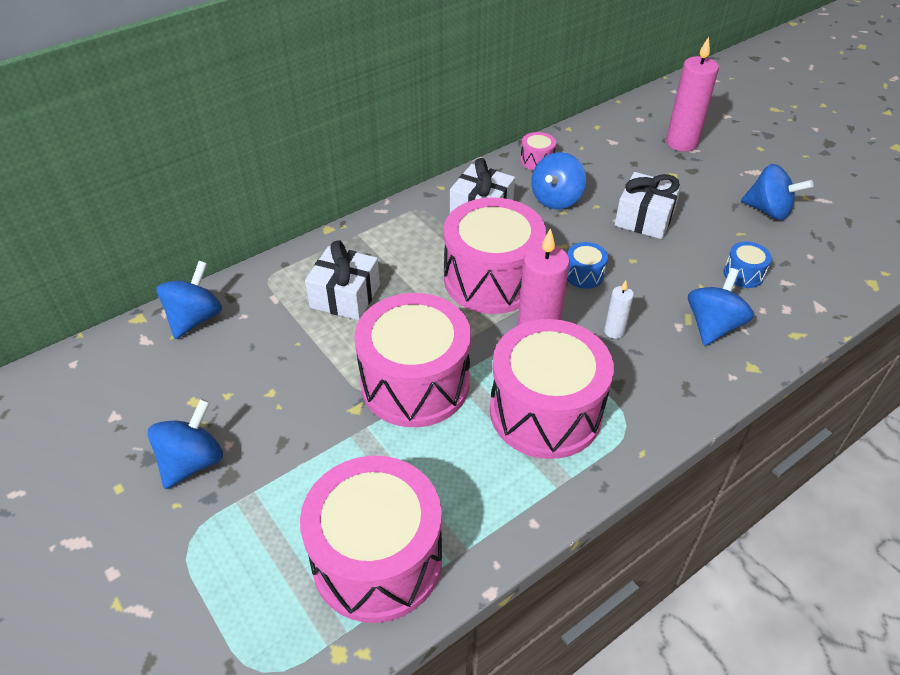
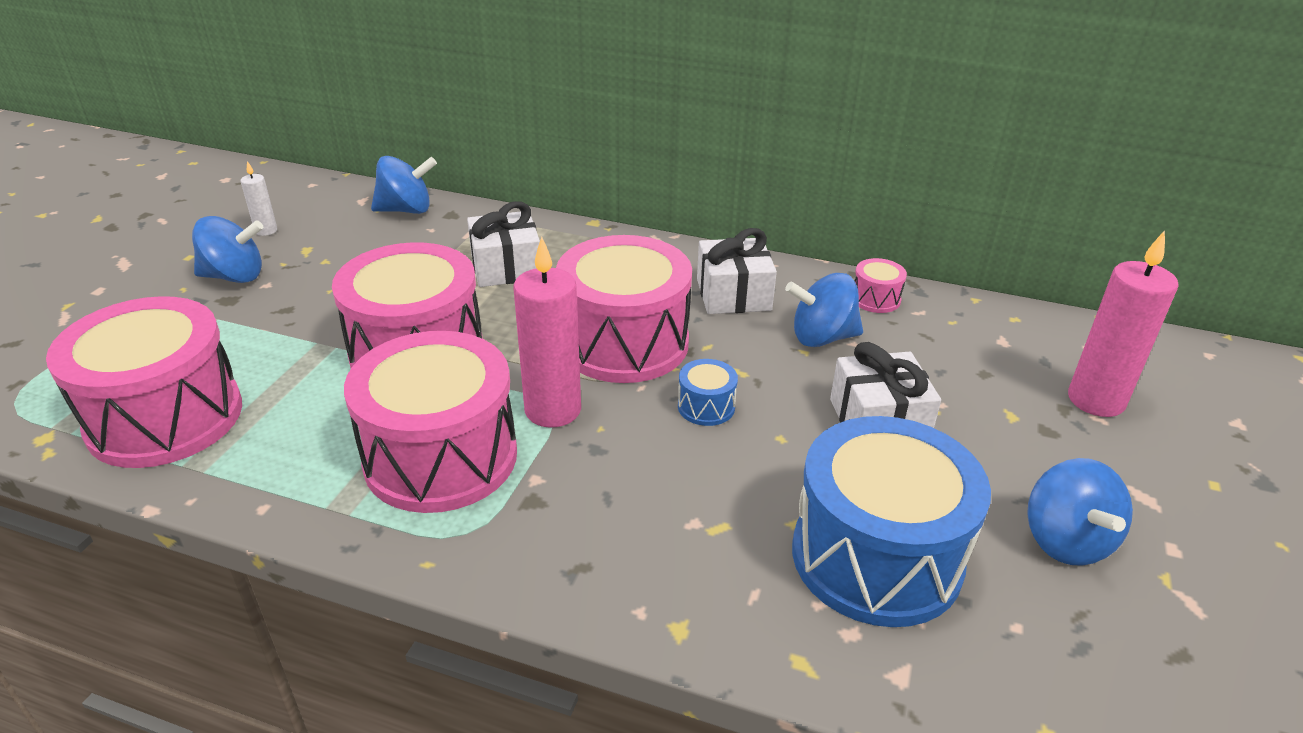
camera: 55 degrees right, 10 degrees down
white candle [604,280,634,339] -> white candle moved to [241,161,277,236]
blue spinning top [688,268,754,346] -> none
blue drum [723,241,772,288] -> blue drum [792,416,991,627], size x2.45

